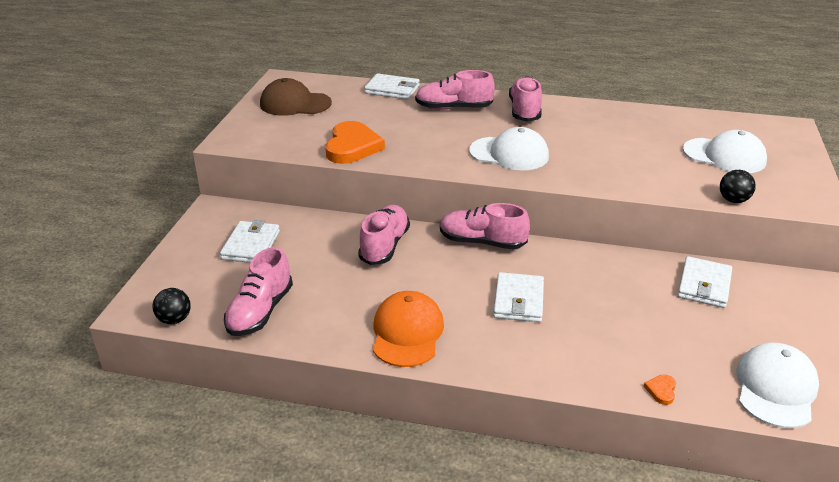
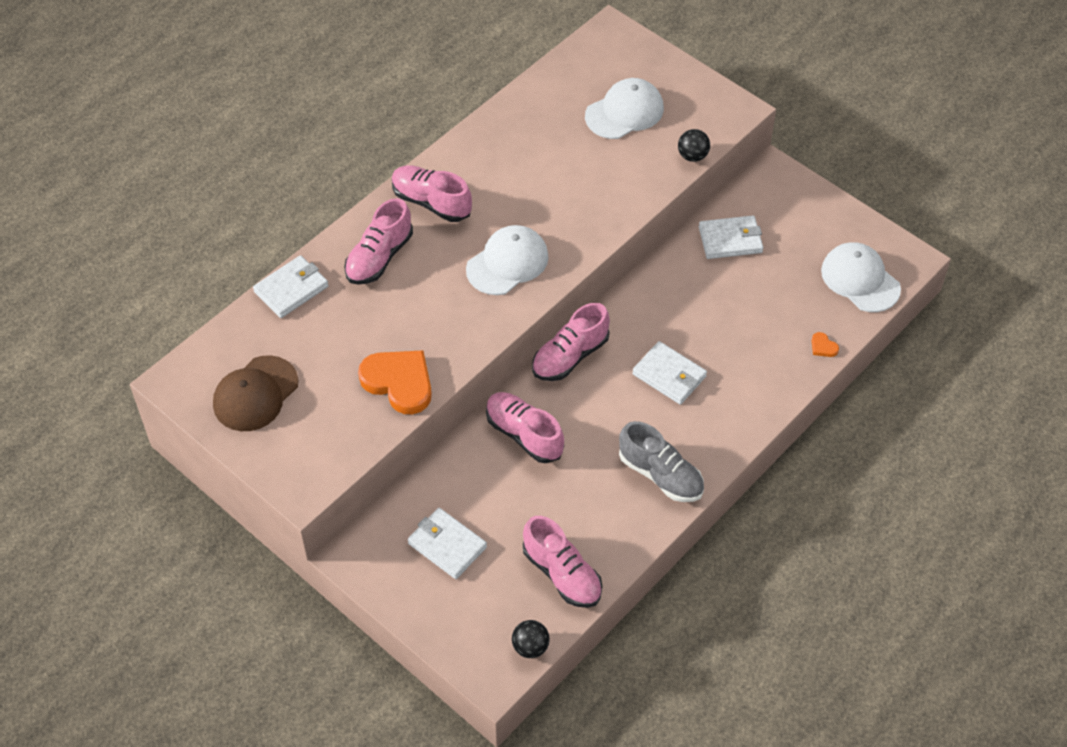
camera: 60 degrees left, 20 degrees up
orange cap [373,291,444,367] -> grey shoe [619,421,704,502]
white wallet [678,256,732,308] -> white wallet turned 60 degrees counterclockwise [699,215,763,259]

